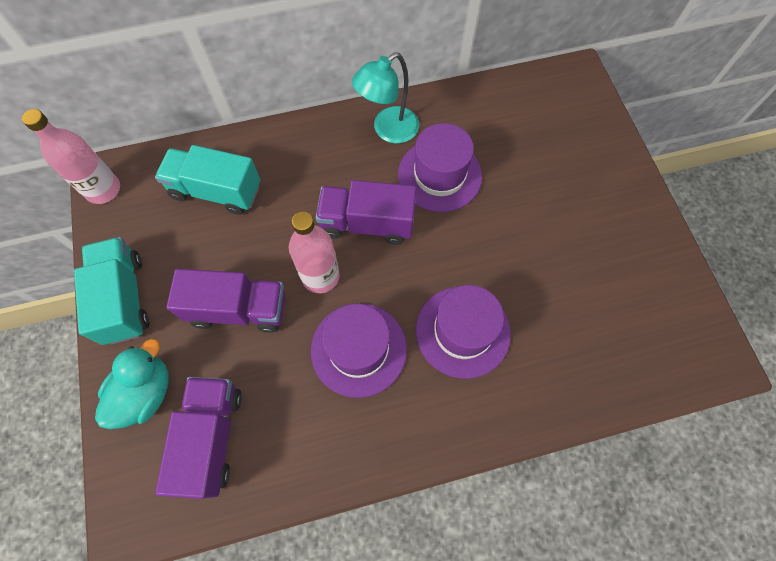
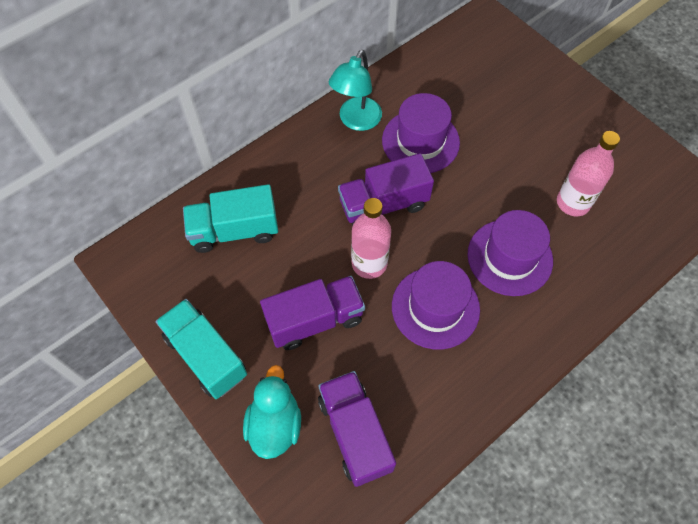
camera: 25 degrees left, 5 degrees down
pink bottle [22,109,120,204] -> pink bottle moved to [557,131,620,216]

